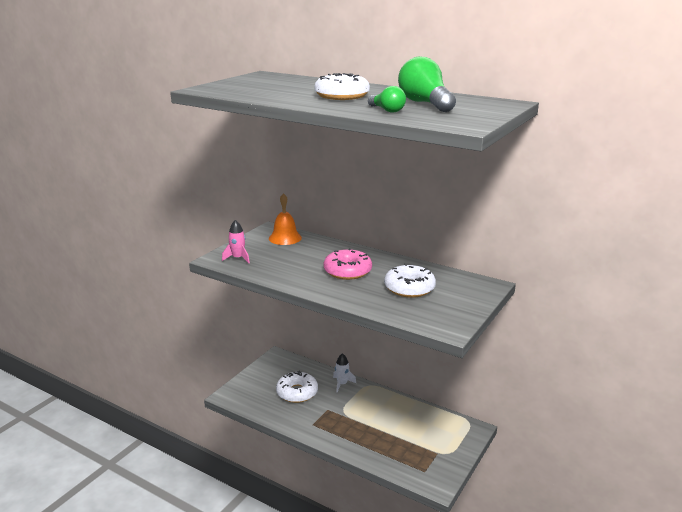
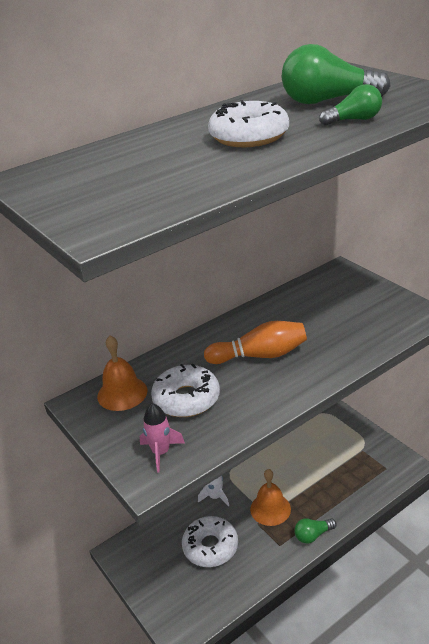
camera: 65 degrees left, 10 degrees up
pink donut [323,248,372,280] -> orange bowling pin [204,321,307,364]
white donut [384,263,436,298] -> white donut moved to [151,364,220,417]
none -> orange bell [250,469,291,526]
none -> green light bulb [294,518,337,544]

